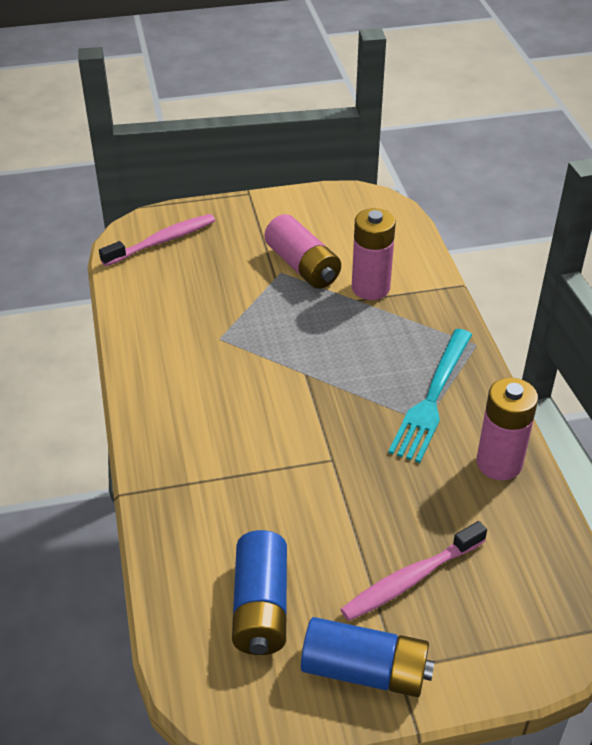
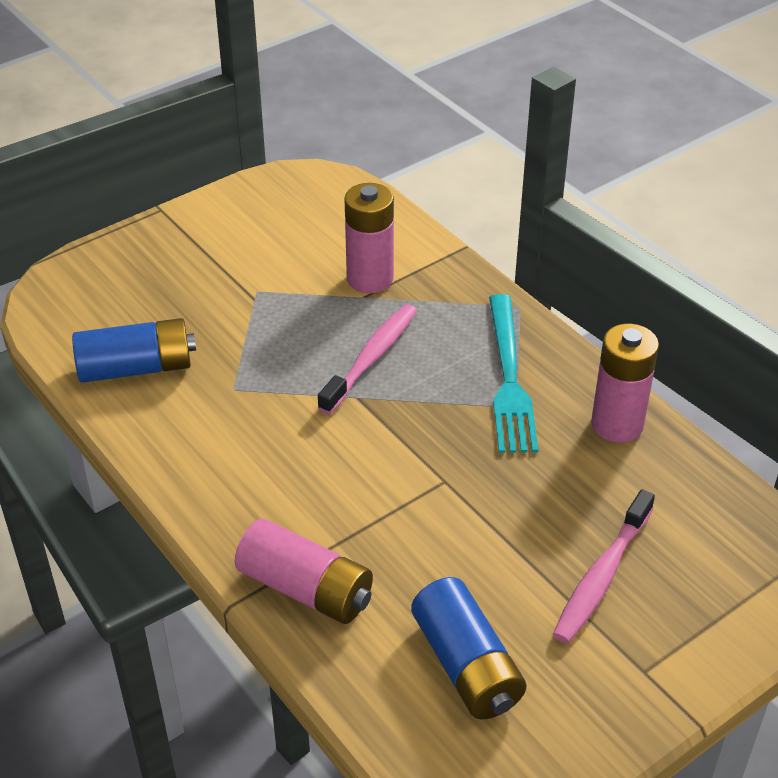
camera: 25 degrees left, 0 degrees up
pink toothbrush [99,214,215,266] -> pink toothbrush moved to [318,304,417,414]
pink battery [264,214,341,289] -> pink battery moved to [235,519,373,624]
blue battery [301,617,435,697] -> blue battery moved to [72,318,196,383]

